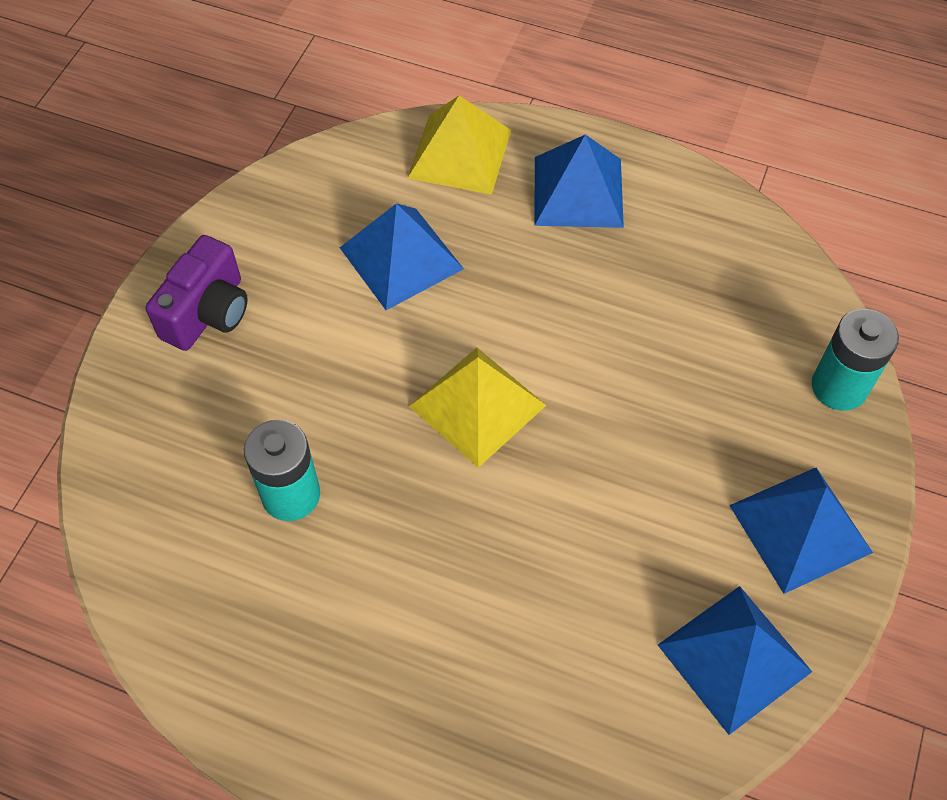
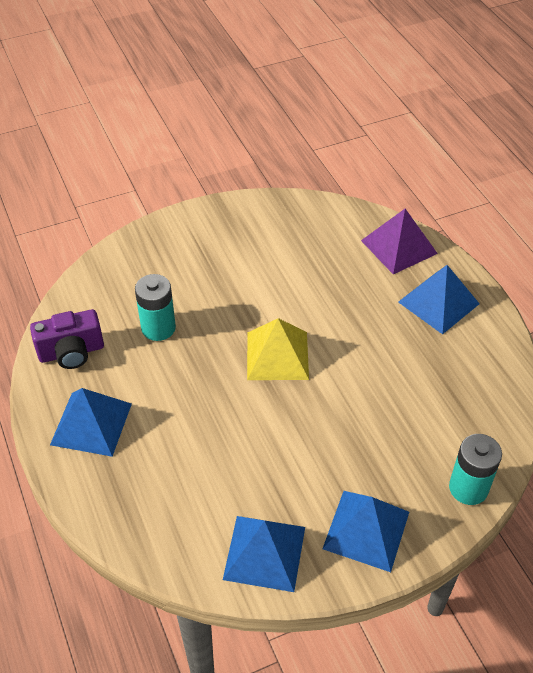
camera: 45 degrees right, 10 degrees down
purple camera [146,235,248,351] -> purple camera moved to [30,309,104,369]
blue pyramid [340,203,464,310] -> blue pyramid moved to [50,388,132,457]
yellow pyramid [407,96,511,195] -> purple pyramid [361,209,438,274]

